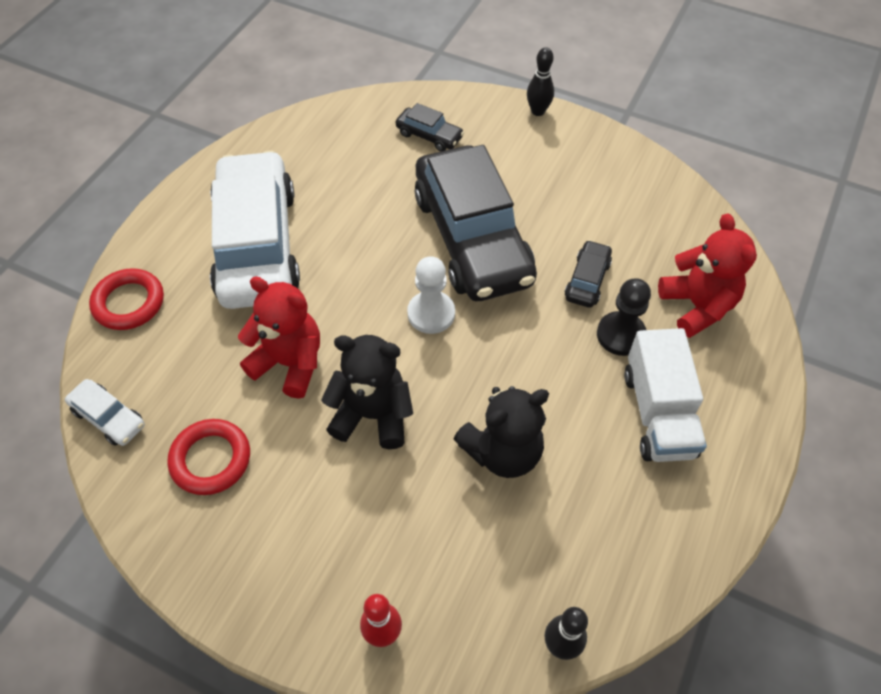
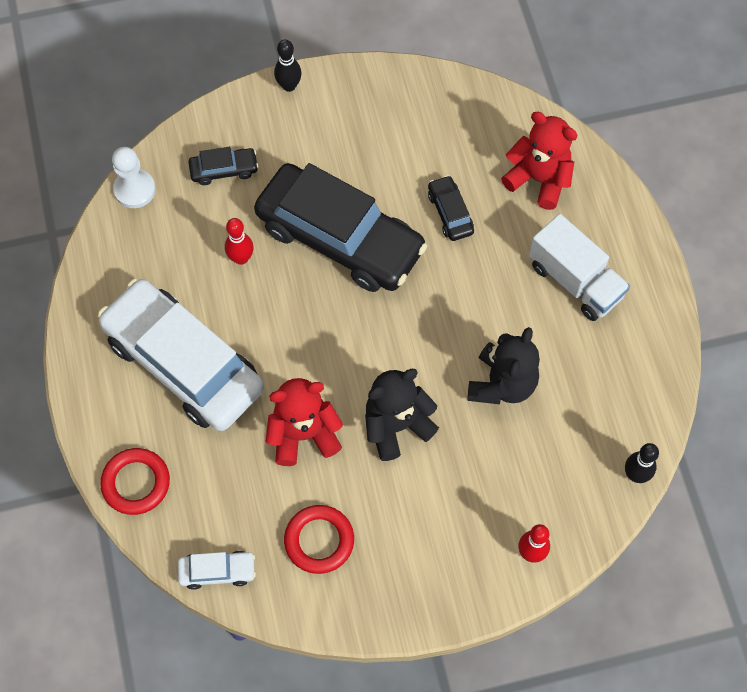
camera: 40 degrees left, 10 degrees up
white pawn [407,256,455,334] -> white pawn moved to [112,147,156,208]
black pawn [597,278,651,356] -> none
none -> red bowling pin [225,218,254,265]

